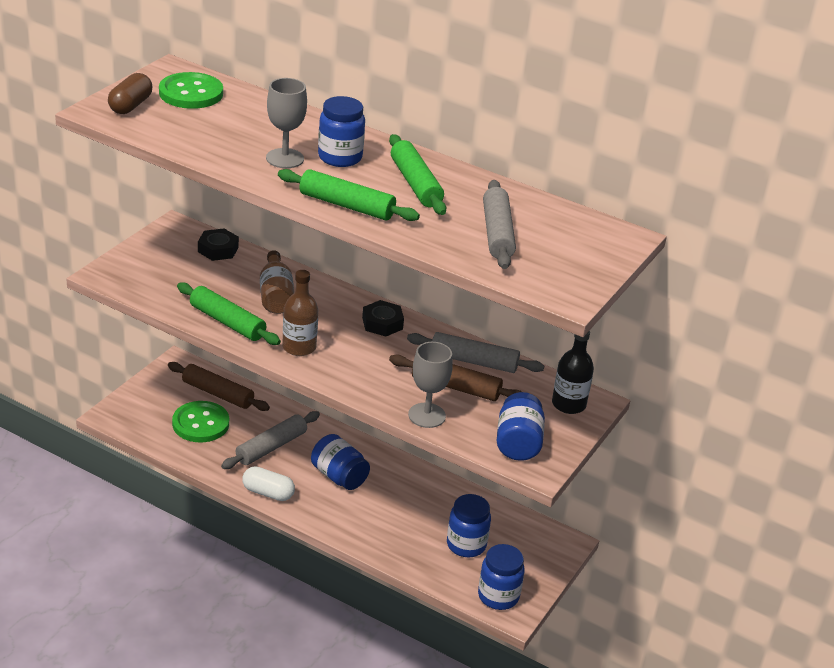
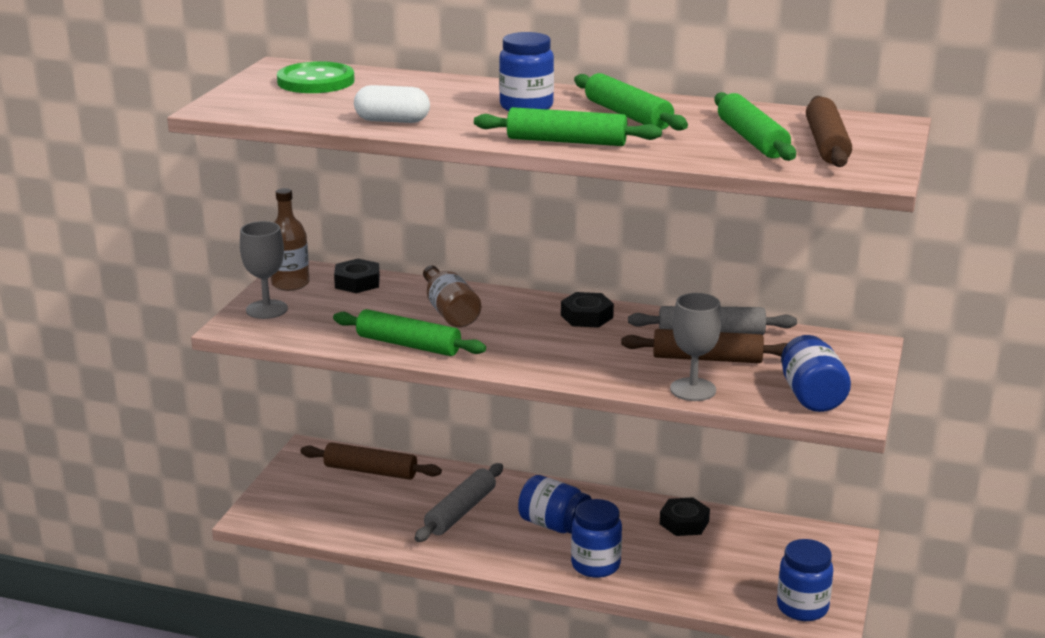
camera: 10 degrees left, 10 degrees down
brown capsule [108,73,152,114] -> none
green button [172,401,229,442] -> none
white capsule [242,466,295,501] -> white capsule moved to [354,85,430,123]
grey goblet [266,78,307,168] -> grey goblet moved to [240,221,288,319]
brown bottle [282,270,318,356] -> brown bottle moved to [271,188,310,291]
blue jar [447,494,491,557] -> blue jar moved to [571,499,622,578]
grey rolling pin [483,180,516,269] -> green rolling pin [714,92,796,161]
black bottle [552,331,594,414] -> none
none -> black nut [660,497,710,536]
none -> brown rolling pin [806,96,852,167]

